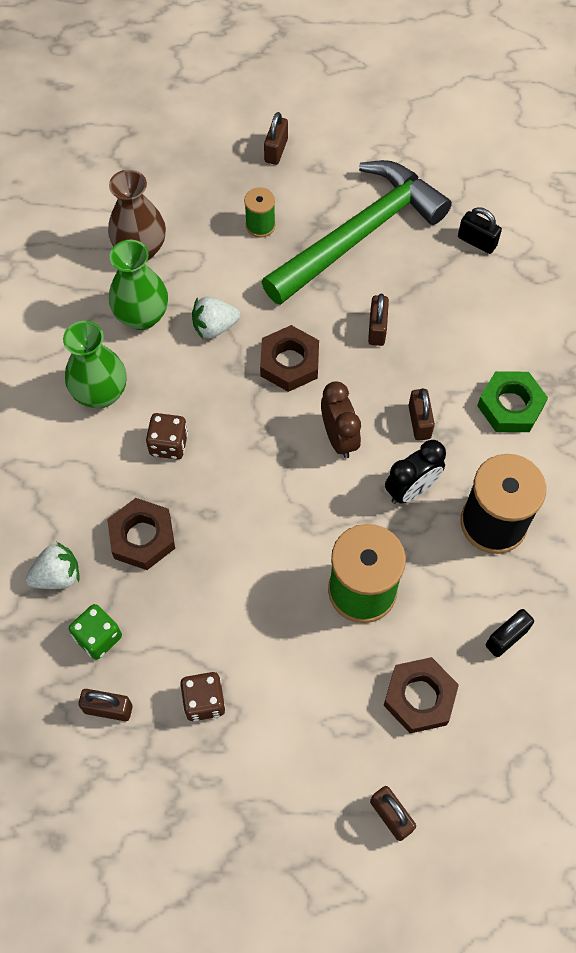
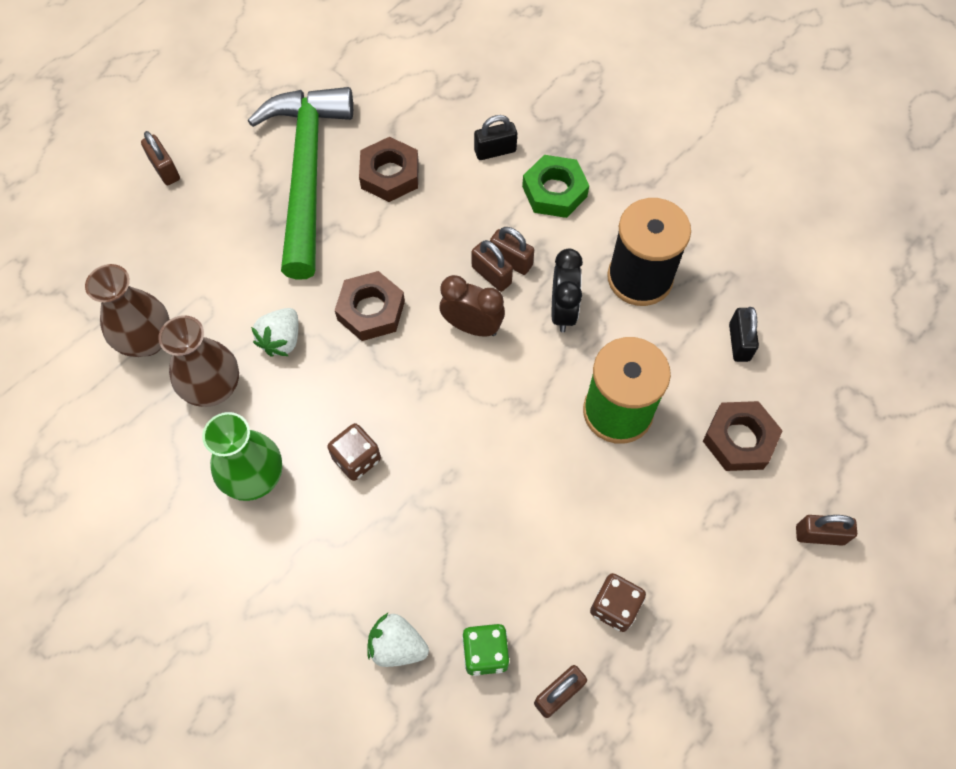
camera: 50 degrees left, 0 degrees up
white strawberry [26,542,80,589] -> white strawberry turned 90 degrees counterclockwise [367,613,429,667]
brown nut [107,498,175,570] -> brown nut moved to [359,137,419,202]
green vase [109,240,168,330] -> brown vase [158,315,239,407]
green spool [244,187,275,238] -> none
brown padlock [368,294,389,346] -> brown padlock moved to [471,240,513,292]
black padlock [458,207,502,254] -> black padlock moved to [474,115,517,160]

